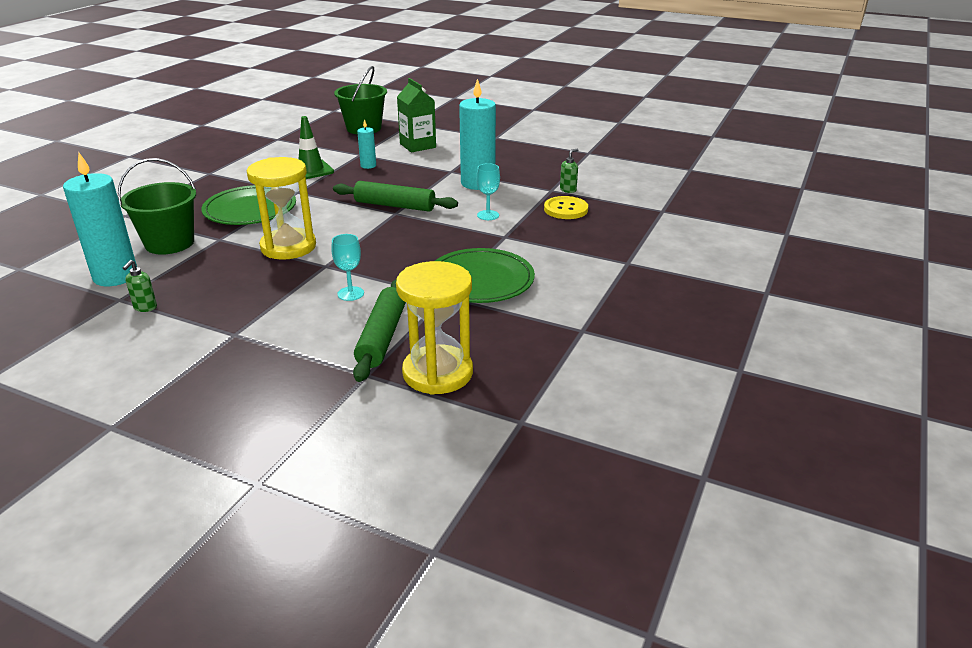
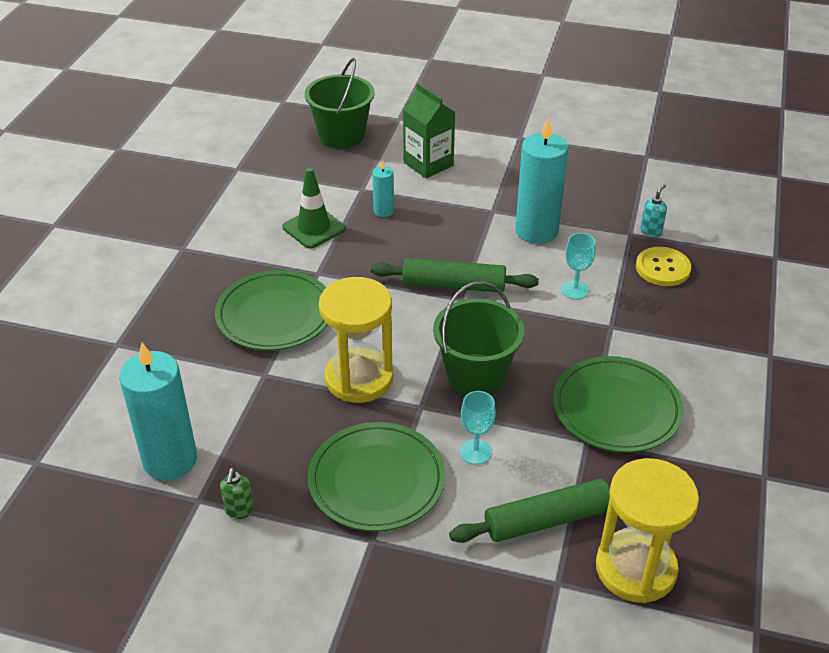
camera: 10 degrees left, 10 degrees up
green bucket [118,158,196,255] -> green bucket moved to [433,281,524,395]
green rolling pin [353,279,406,382] -> green rolling pin turned 75 degrees clockwise [449,479,610,543]
green soap dispenser [560,149,578,193] -> turquoise soap dispenser [640,184,667,237]
none -> green plate [308,422,445,532]

